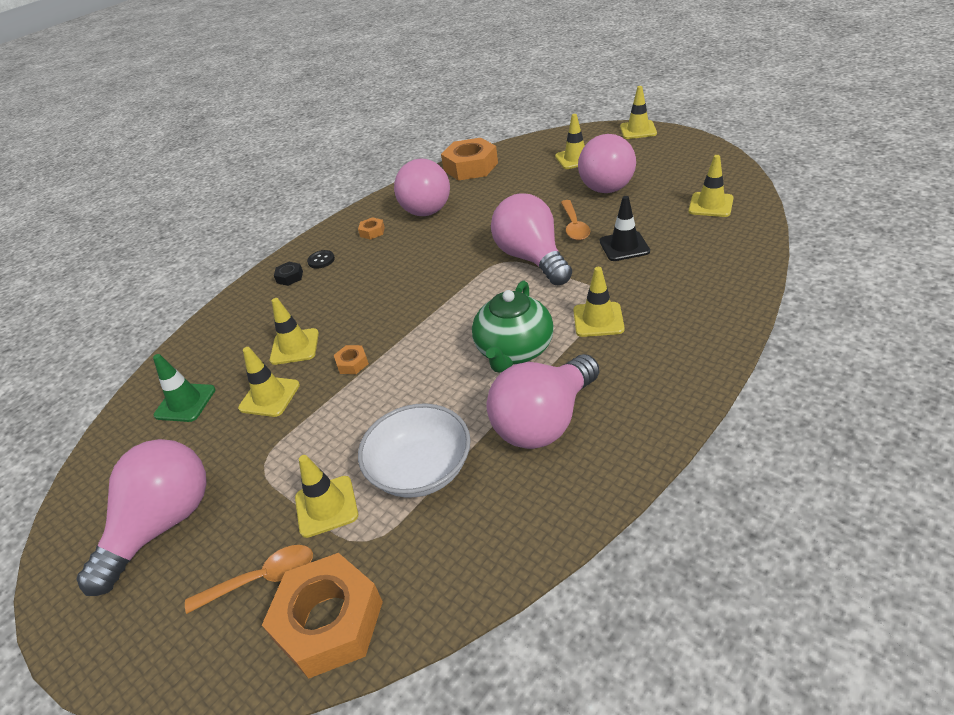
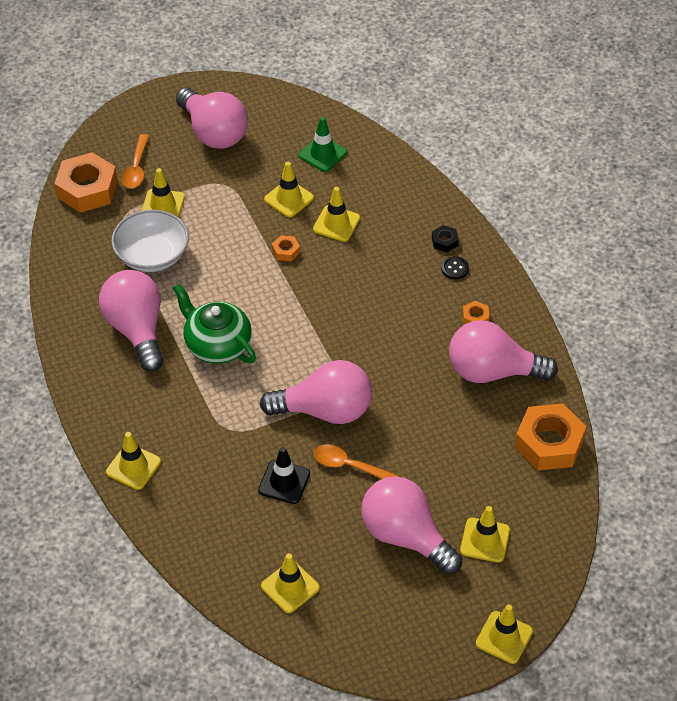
camera: 110 degrees right, 10 degrees up
yellow traffic cone [573,267,625,337] -> yellow traffic cone moved to [106,432,161,490]

